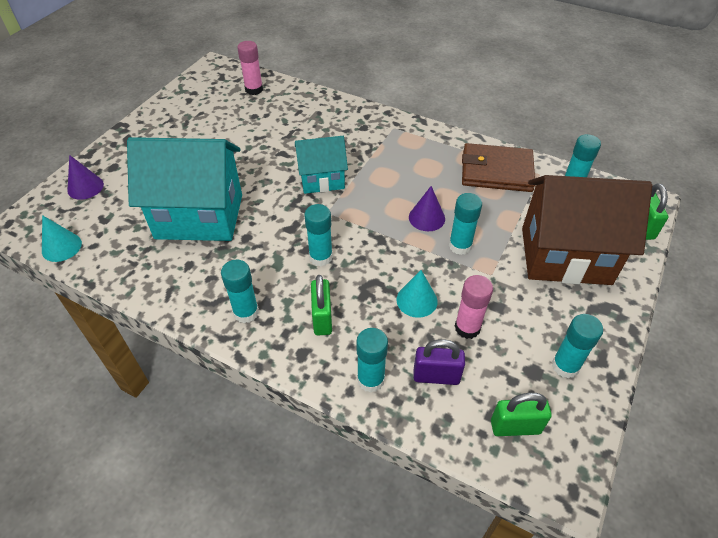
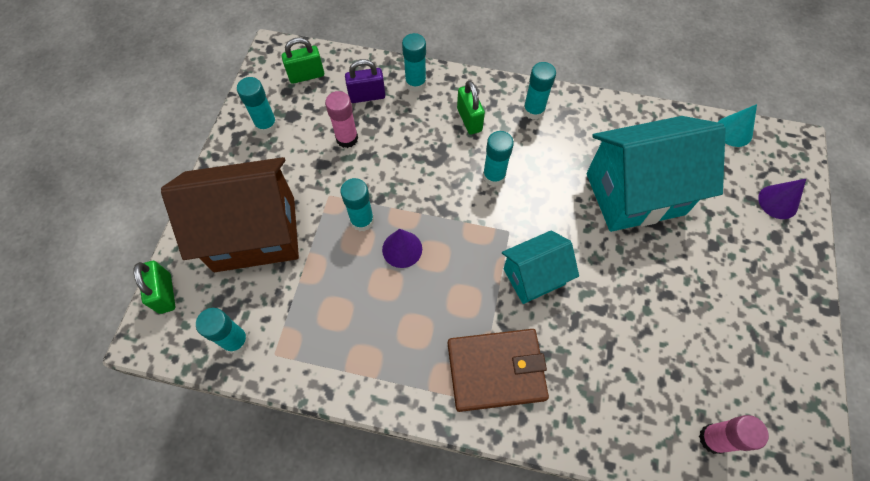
camera: 165 degrees right, 15 degrees up
turquoise cone [396,270,438,318] -> none
brown wallet [462,143,535,192] -> brown wallet moved to [448,329,549,412]

